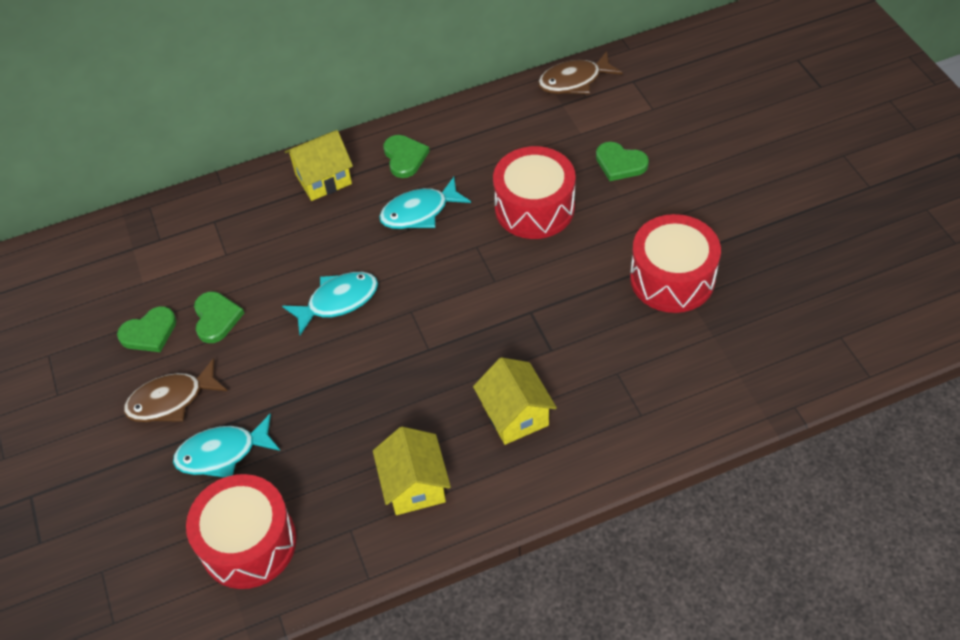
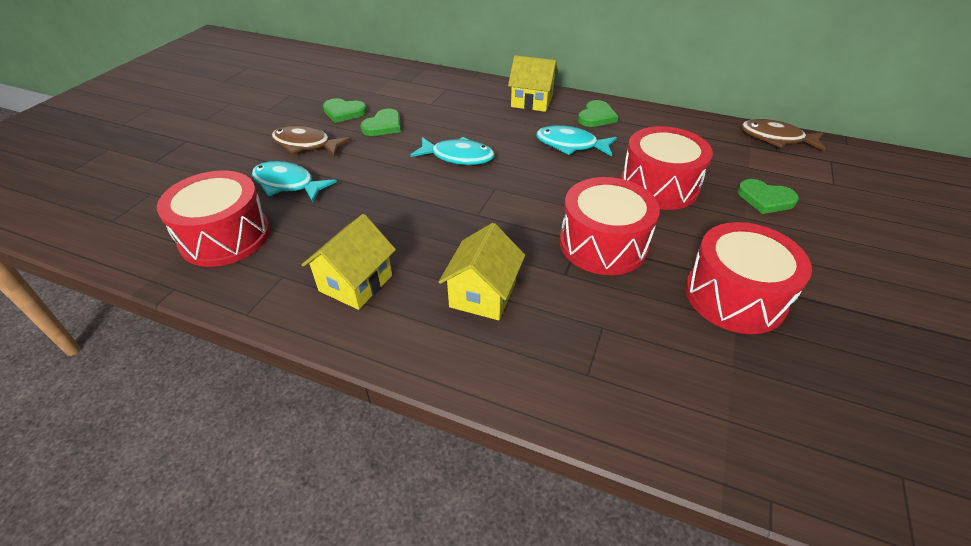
camera: 40 degrees right, 10 degrees down
green heart [596,142,649,181] -> green heart turned 45 degrees counterclockwise [737,179,799,214]
none -> red drum [560,177,660,275]

